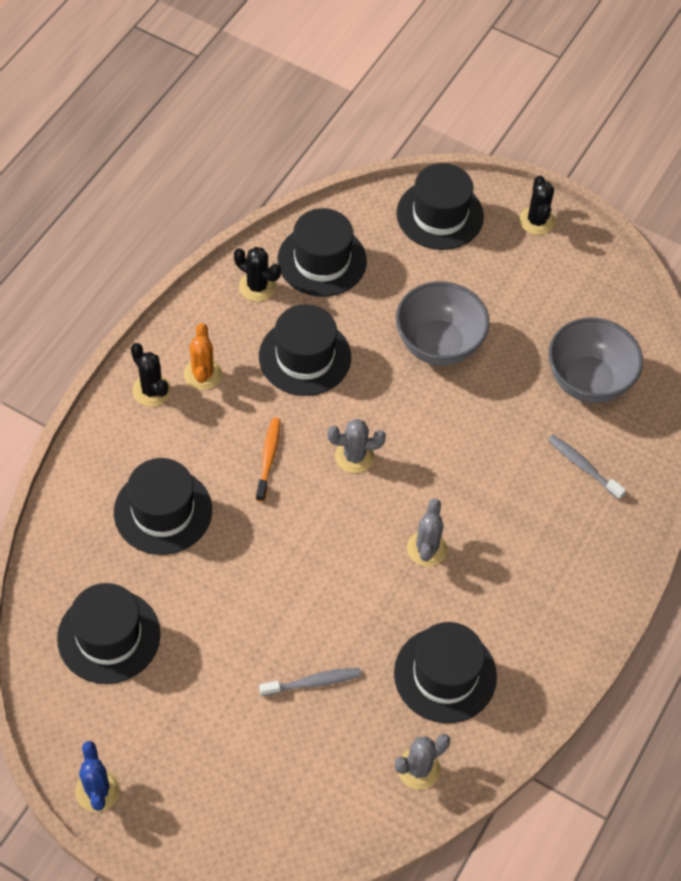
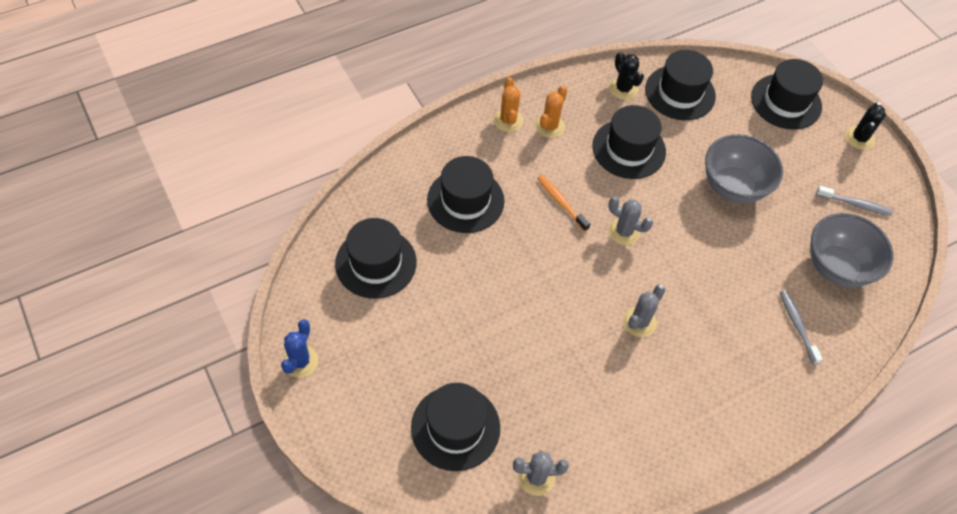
camera: 30 degrees right, 0 degrees up
black cactus [131,343,171,407] -> orange cactus [493,77,523,132]
orange toothbrush [256,418,280,502] -> orange toothbrush turned 75 degrees counterclockwise [537,175,590,232]
grey toothbrush [259,668,361,696] -> grey toothbrush moved to [816,186,893,216]
black hat [394,622,497,723] -> black hat moved to [411,383,500,471]

